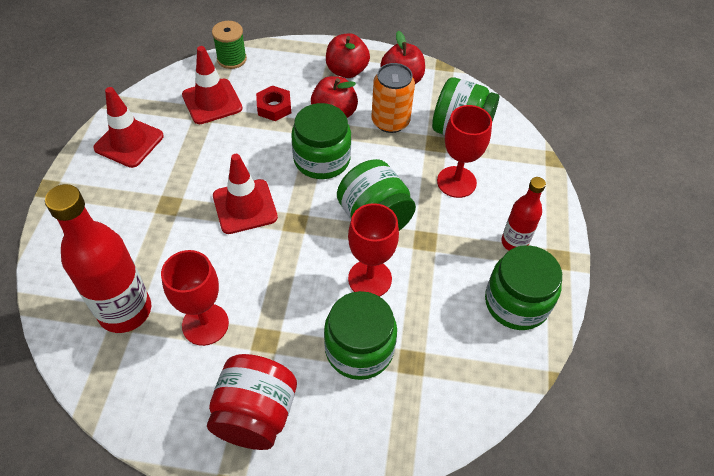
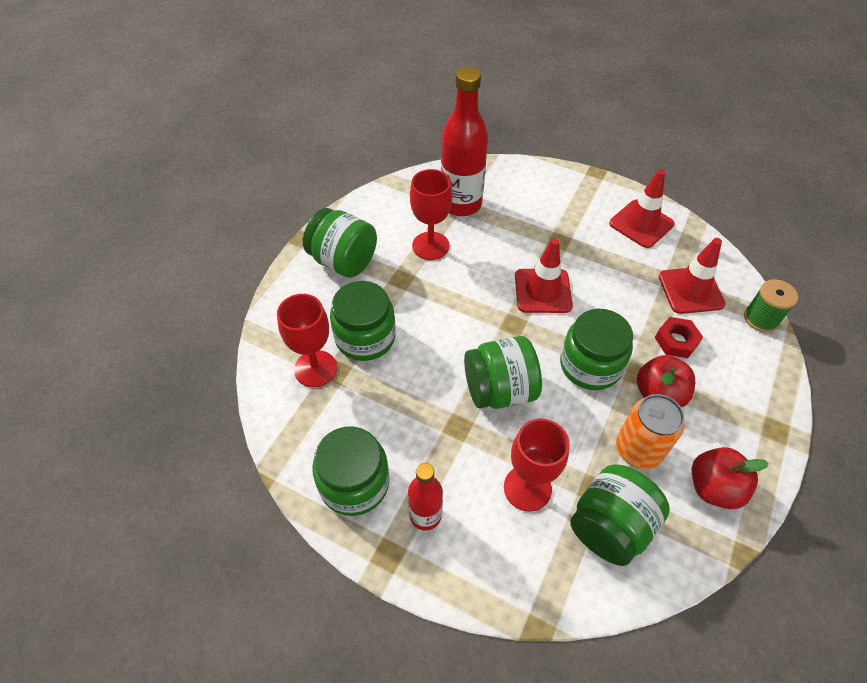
camera: 110 degrees right, 0 degrees up
red jar [207,354,297,450] -> green jar [303,208,377,278]
red apple [326,33,370,78] -> none
red goblet [348,203,399,297] -> red goblet moved to [277,294,337,387]

